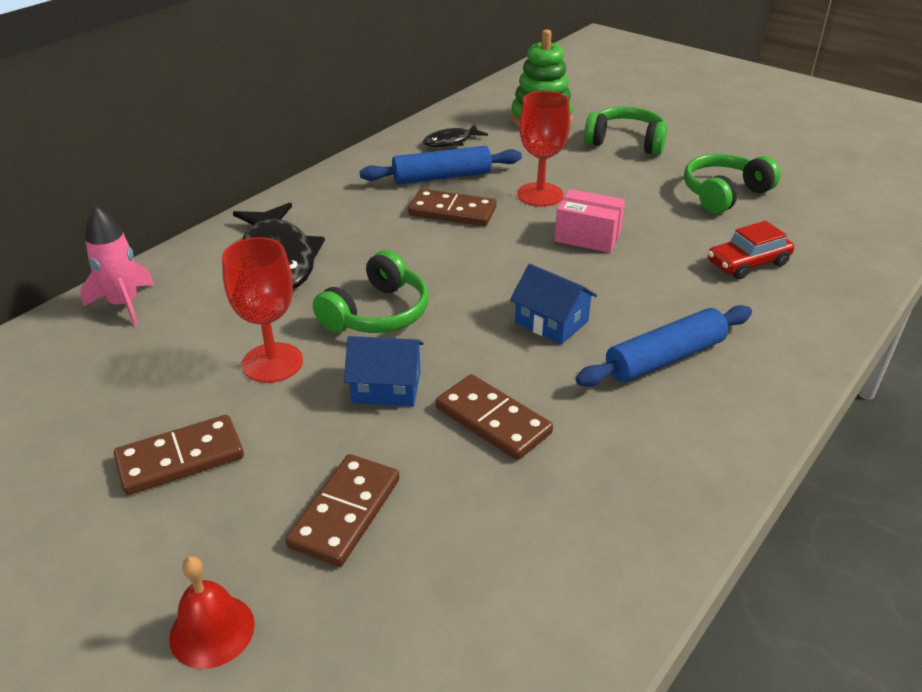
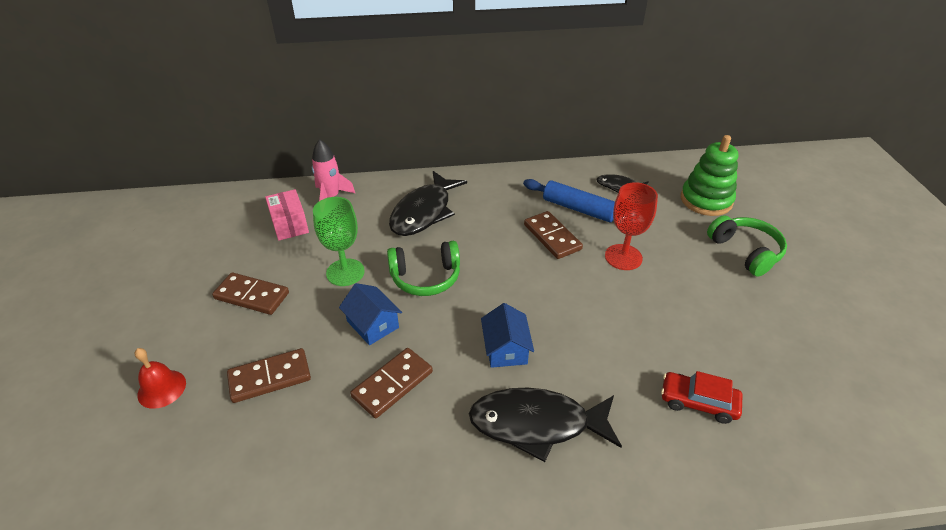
camera: 45 degrees right, 5 degrees up
red goblet [222,237,303,383] -> green goblet [313,197,365,286]
brown domino [436,374,553,460] -> brown domino turned 45 degrees clockwise [350,348,433,418]
pink box [554,189,625,253] -> pink box moved to [265,189,309,241]
blue rolling pin [576,305,752,387] -> black fish [469,388,622,462]
green headphones [684,154,781,214] -> none

